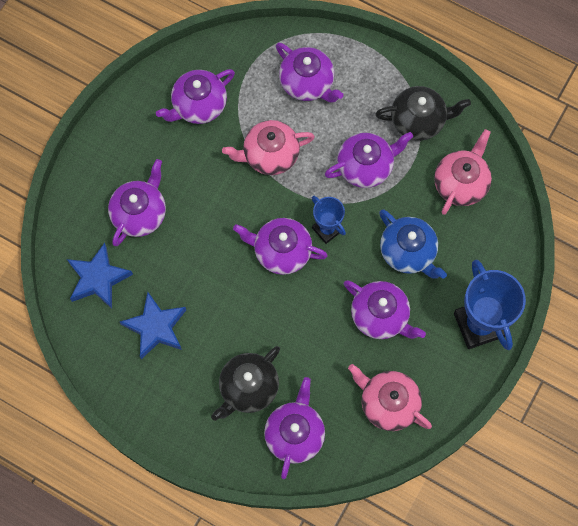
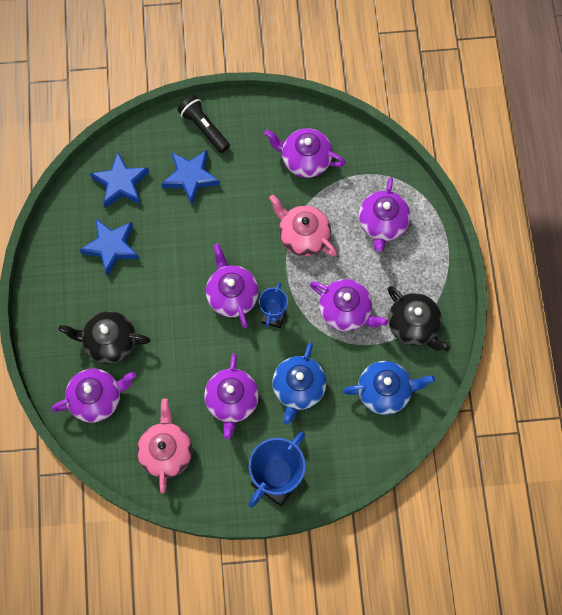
camera: 55 degrees right, 0 degrees up
purple teapot [108,159,166,246] -> blue star [161,150,220,205]
pink teapot [434,129,492,215] -> blue teapot [343,361,435,415]
none -> black flashlight [177,95,230,153]

